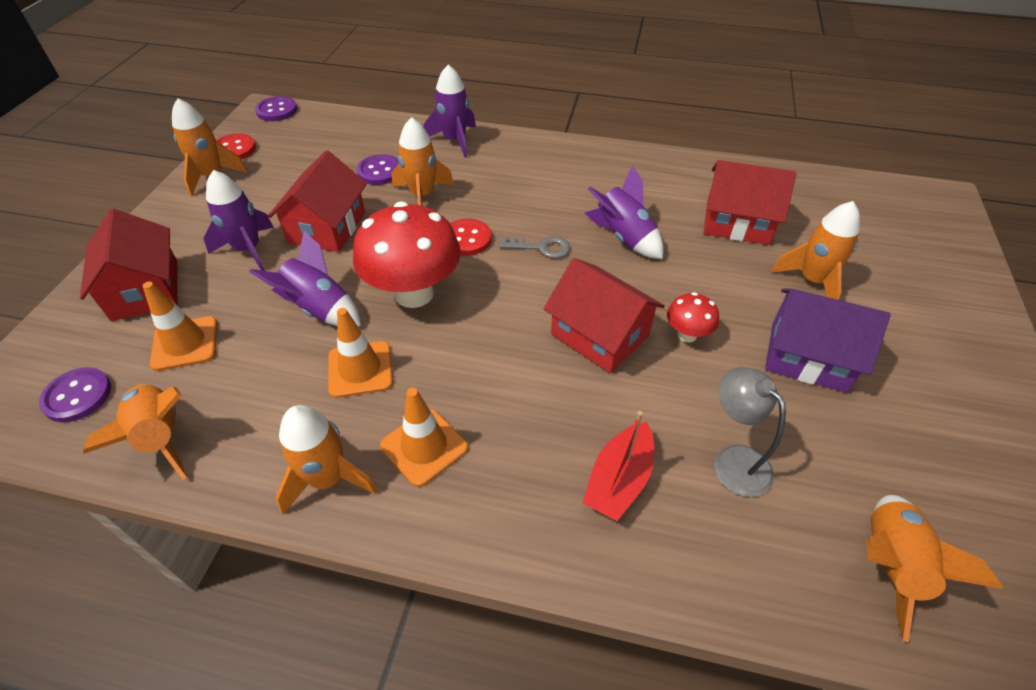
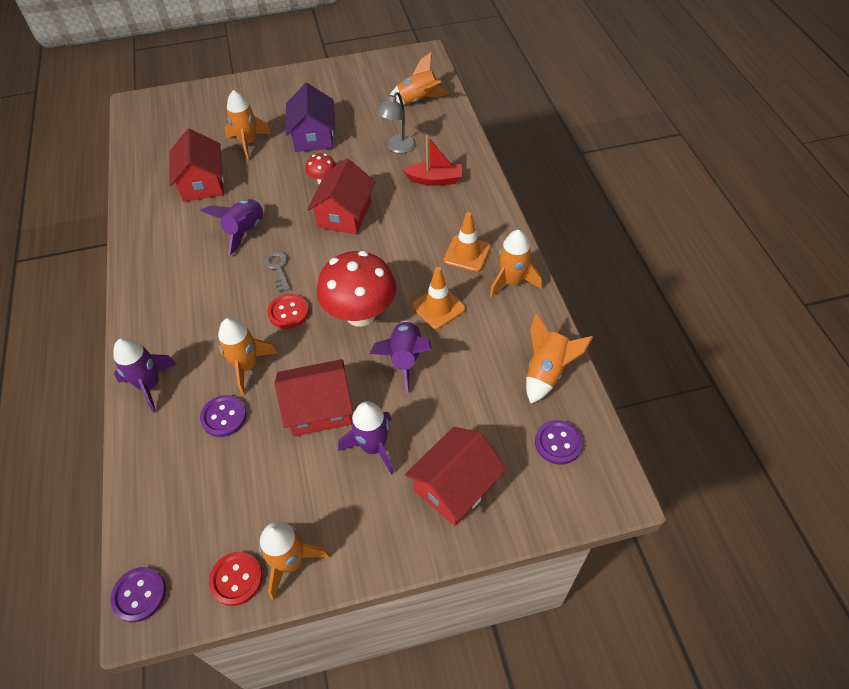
camera: 115 degrees left, 5 degrees up
orange traffic cone [143,282,217,371] -> none

